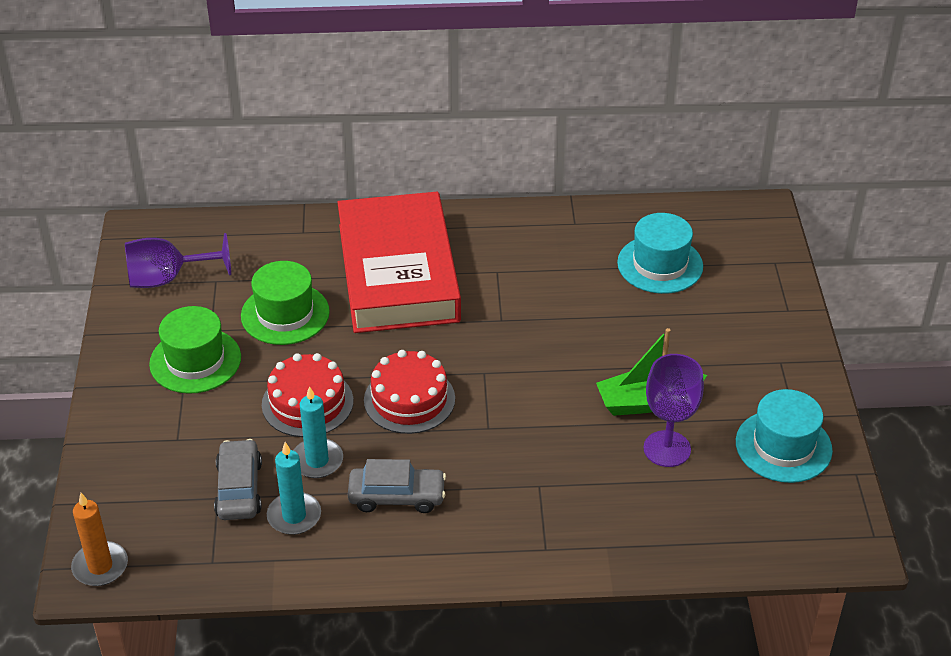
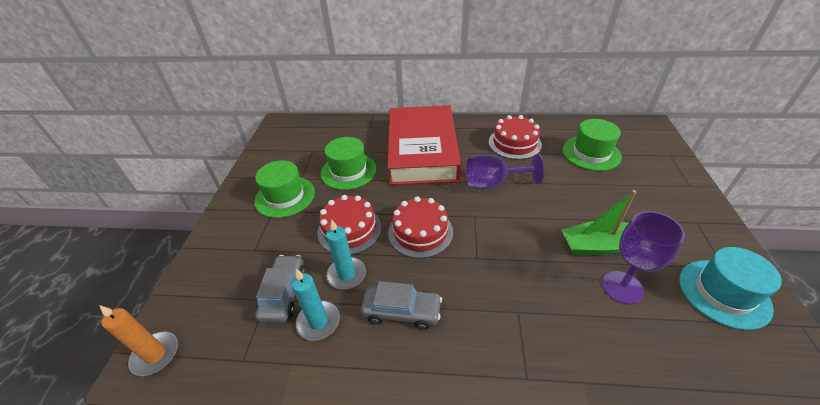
camera: 10 degrees right, 0 degrees up
purple goblet [125,233,231,288] -> purple goblet moved to [466,154,544,190]
turquoise hat [617,213,703,294] -> green hat [562,119,622,171]
none -> red cake [489,115,542,160]

